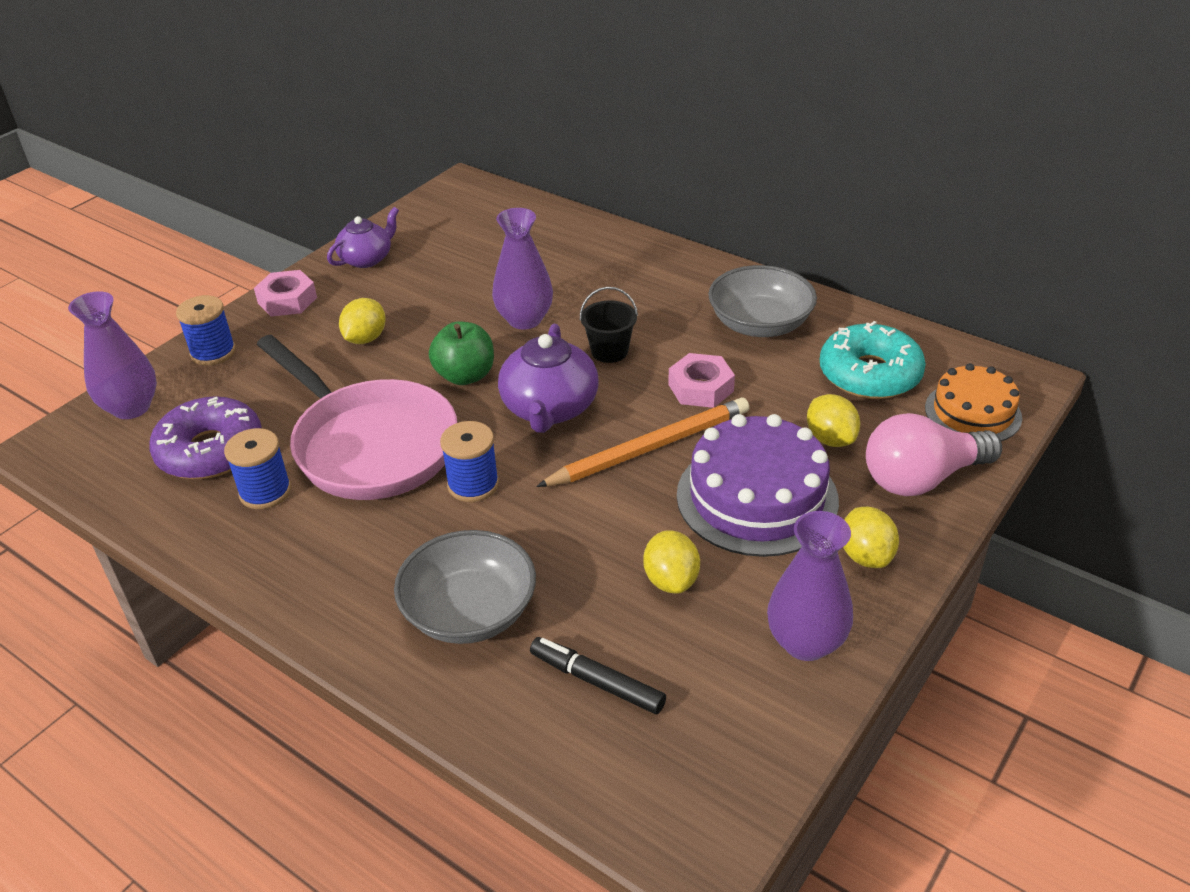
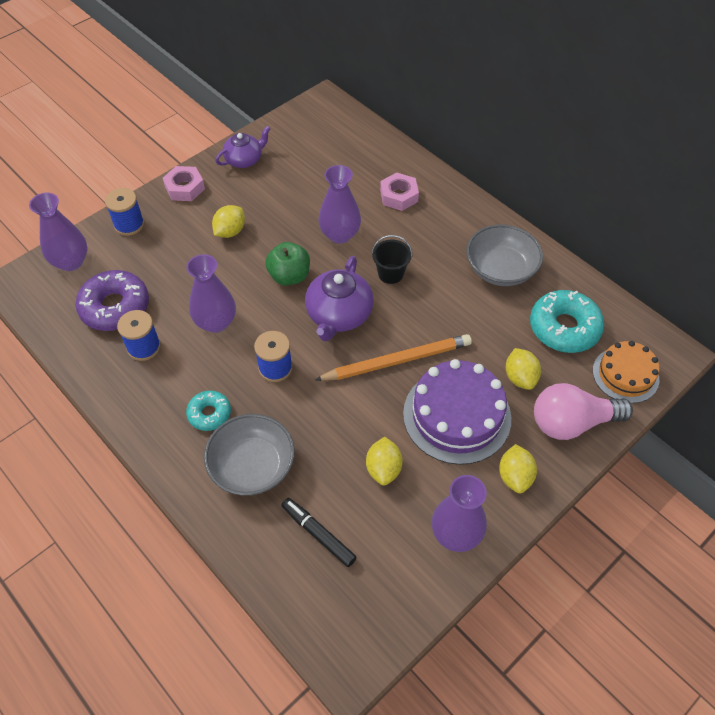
camera: 10 degrees right, 15 degrees up
pink pan [257,335,457,500] -> purple vase [186,254,236,333]
pink nut [668,353,735,408] -> pink nut moved to [380,172,419,211]
none -> turquoise donut [186,390,231,431]

